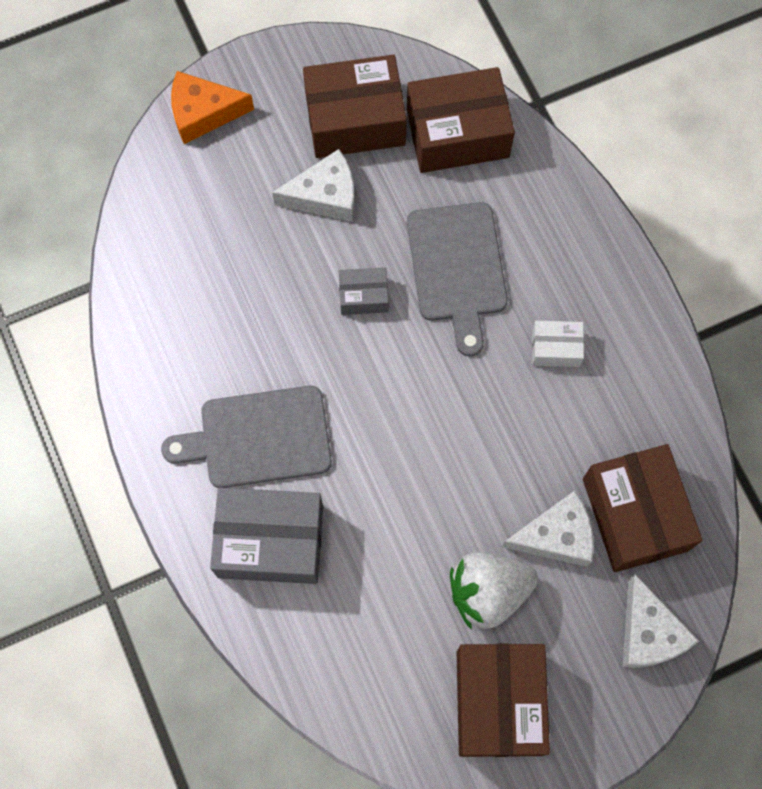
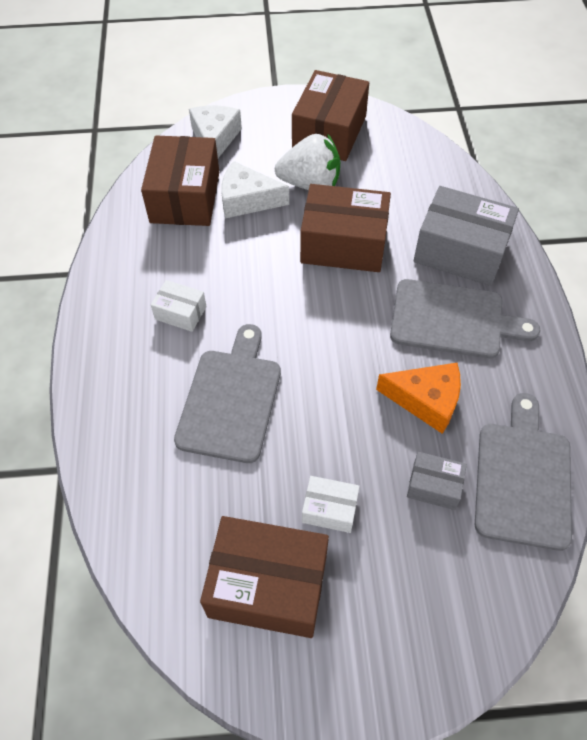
camera: 160 degrees left, 15 degrees down
orange cheese [171,71,254,144] -> orange cheese moved to [376,363,461,434]
white cheese [272,149,355,222] -> white box [302,476,360,533]
grey box [339,267,388,315] -> grey box moved to [407,452,467,510]
brown box [407,67,515,173] -> brown box moved to [300,184,391,272]
none -> grey cutting board [475,393,572,551]

